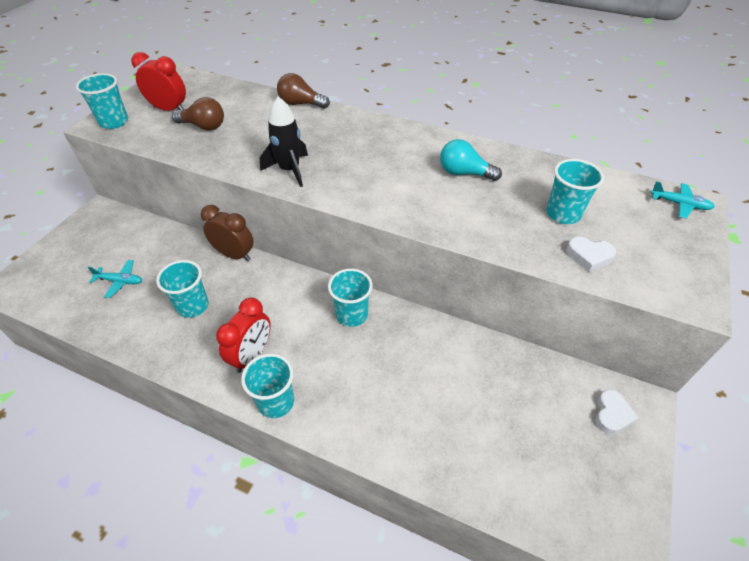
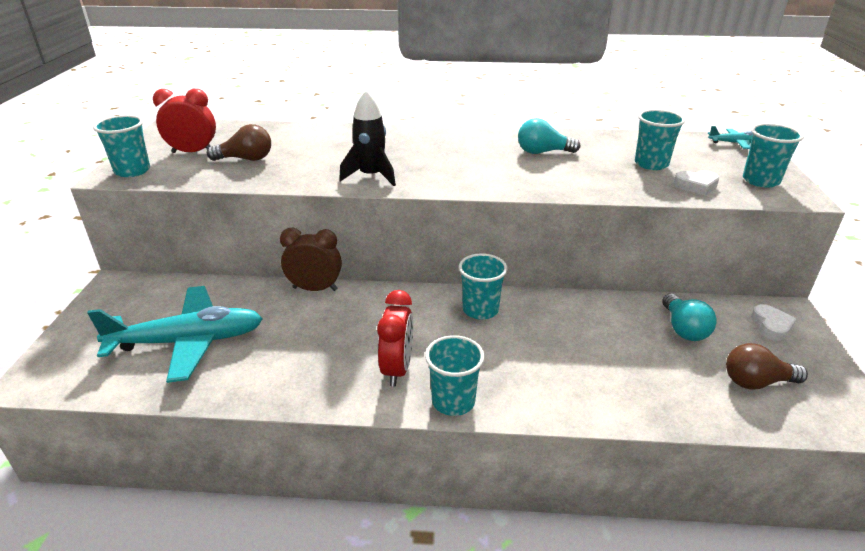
camera: 20 degrees left, 15 degrees down
turquoise plane [88,260,142,298] -> turquoise plane [87,286,263,383], size x2.32
turquoise cup [156,260,208,318] -> turquoise cup moved to [743,123,804,188]
brown light bulb [277,73,330,109] -> brown light bulb moved to [726,343,808,389]
none -> turquoise light bulb [662,294,717,341]

